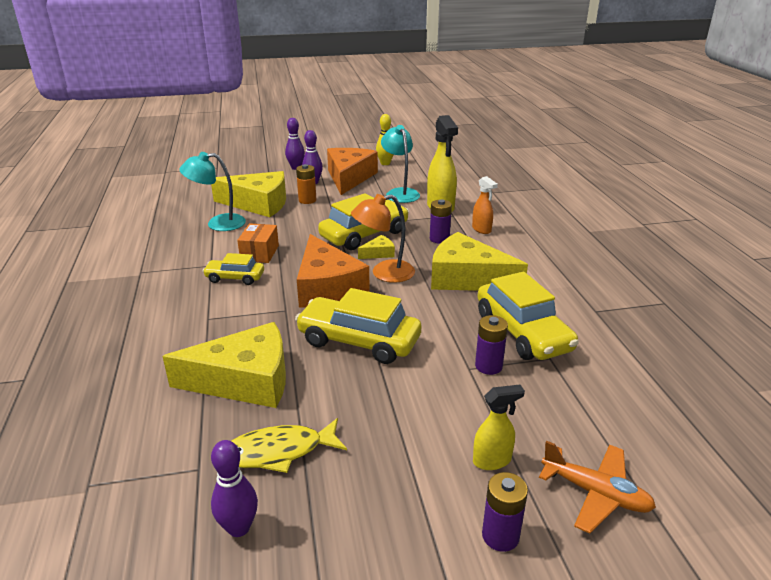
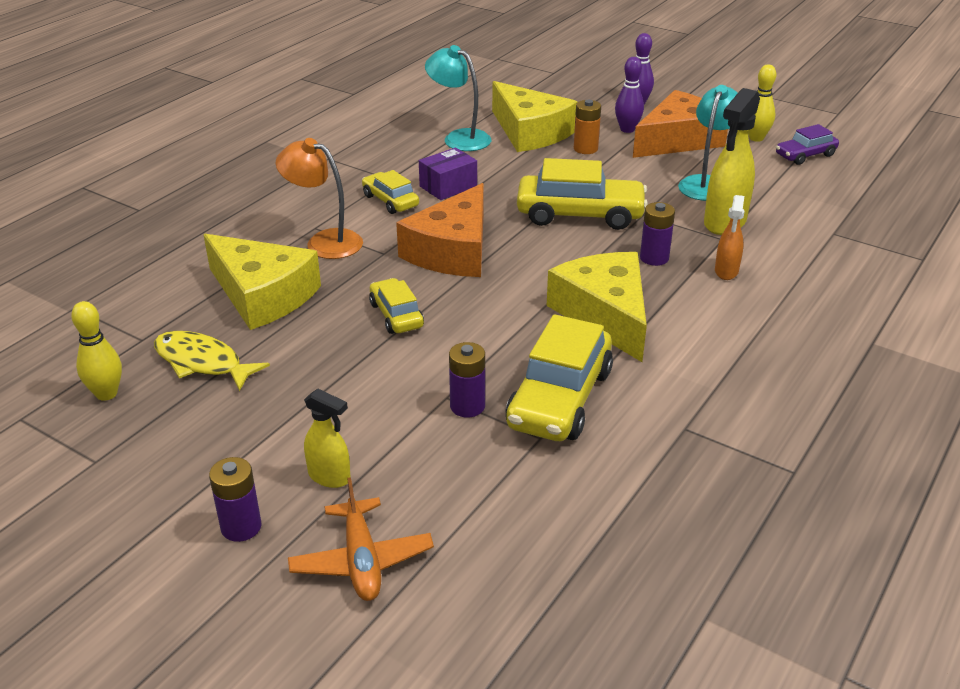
camera: 45 degrees right, 5 degrees up
purple bowling pin [211,440,258,537] -> yellow bowling pin [71,301,122,401]
orange box [237,223,279,263] -> purple box [419,147,477,200]
yellow car [295,288,422,364] -> yellow car [369,278,424,334], size x0.56
orange lamp [351,194,415,283] -> orange lamp moved to [275,138,363,259]
yellow cheese [358,235,395,259] -> none
none -> purple car [776,124,839,165]

